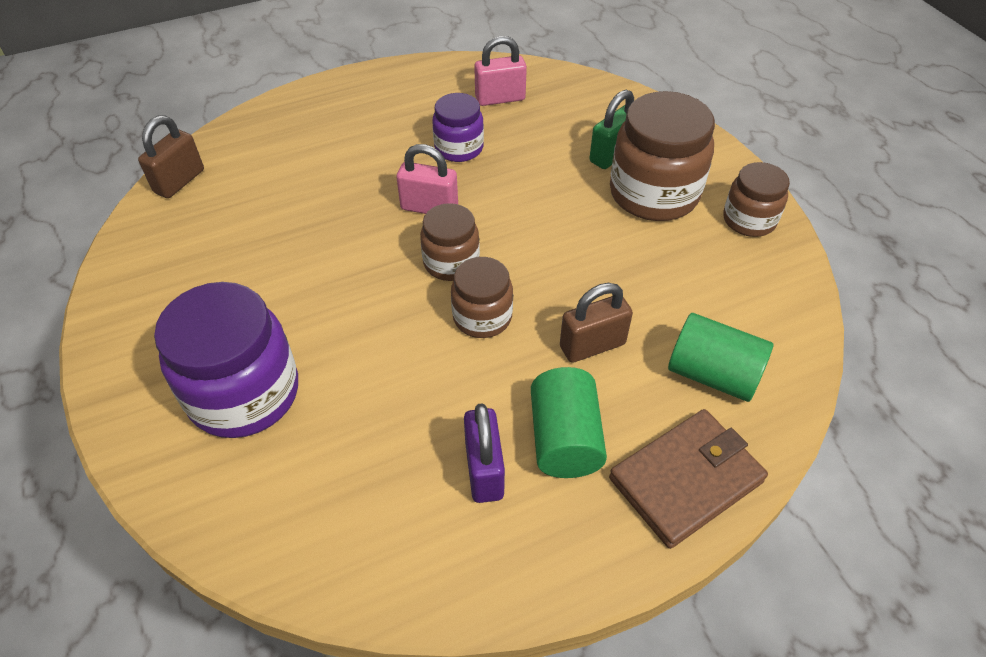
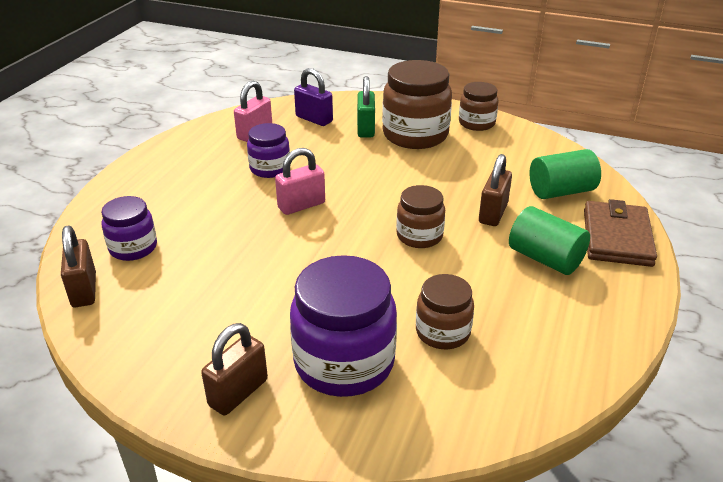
camera: 45 degrees left, 15 degrees down
brown jar [420,203,480,281] -> brown jar moved to [416,274,474,349]
purple padlock [464,403,505,503] -> purple padlock moved to [294,68,333,126]
none -> purple jar [101,196,157,261]
none -> brown padlock [201,323,268,415]

